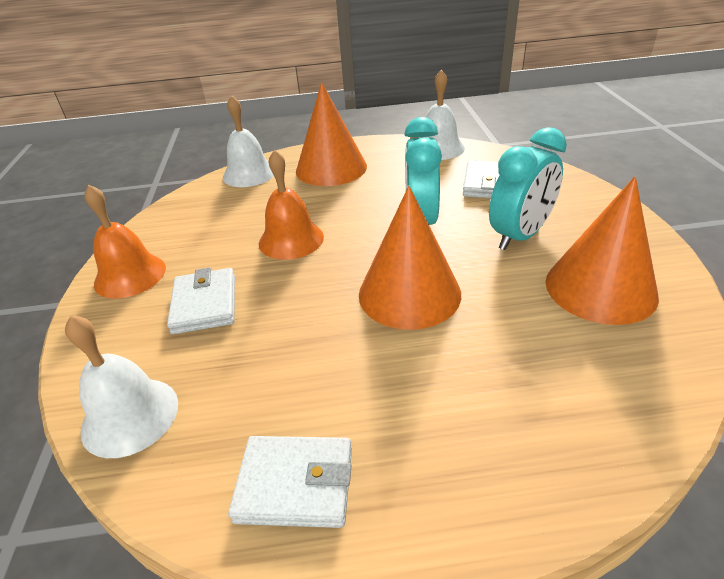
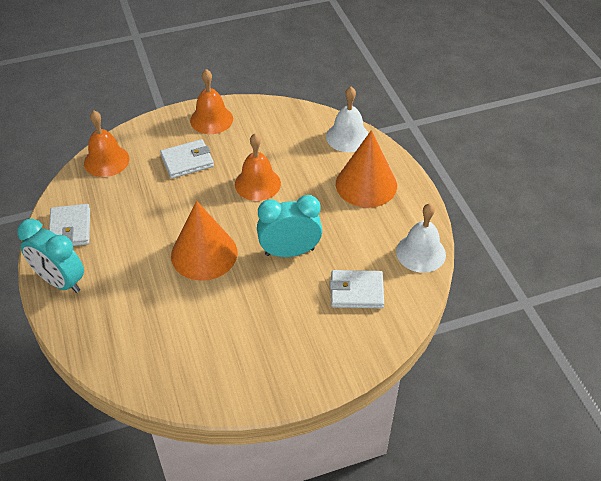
camera: 75 degrees right, 10 degrees up
white bell [65,315,178,458] -> orange bell [84,111,129,177]
turquoise clock [489,127,567,250] -> turquoise clock moved to [17,219,84,293]
orange cone [545,176,659,325] -> none

